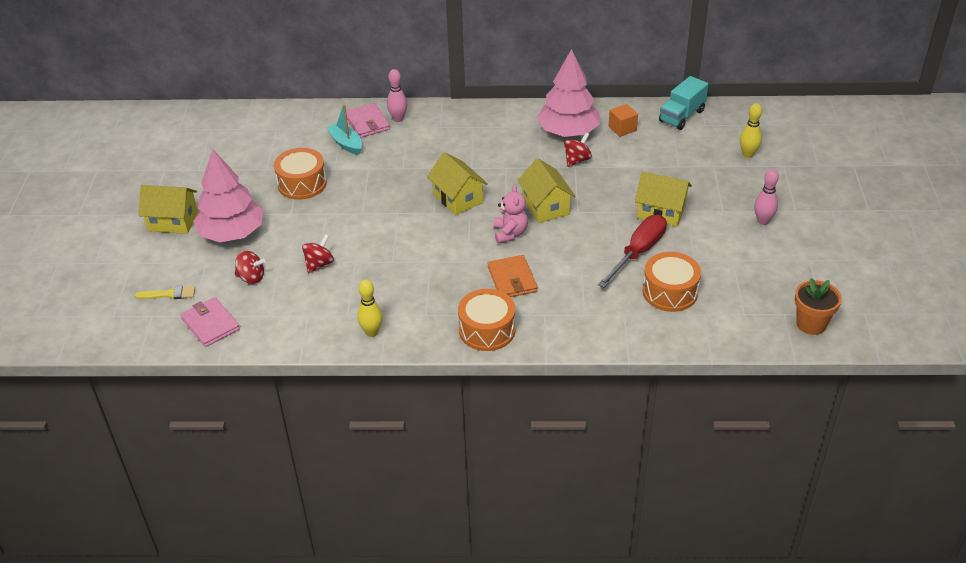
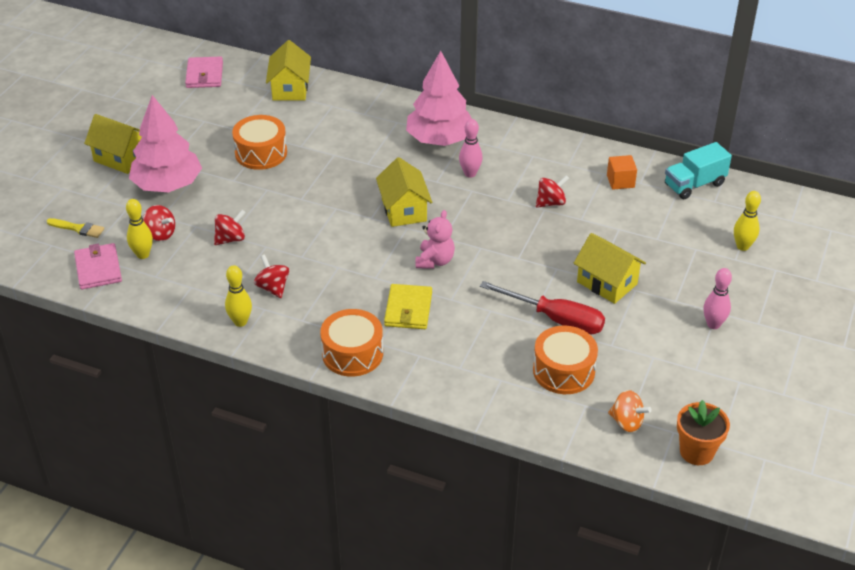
camera: 20 degrees right, 0 degrees up
turquoise boat [326,104,362,155] -> none
pink wallet [346,103,390,138] -> pink wallet moved to [185,56,223,88]
pink bowling pin [387,69,407,122] -> pink bowling pin moved to [459,119,483,178]
orange wallet [487,255,538,297] -> yellow wallet [384,284,432,329]
yellow house [517,158,576,223] -> yellow house moved to [266,40,311,101]
pink tree [537,49,600,137] -> pink tree moved to [406,51,472,146]
red screwdriver [598,215,667,288] -> red screwdriver turned 60 degrees clockwise [480,281,605,334]
none -> yellow bowling pin [126,199,153,259]
none -> red spinning top [254,254,289,298]
none -> orange spinning top [608,390,652,432]

